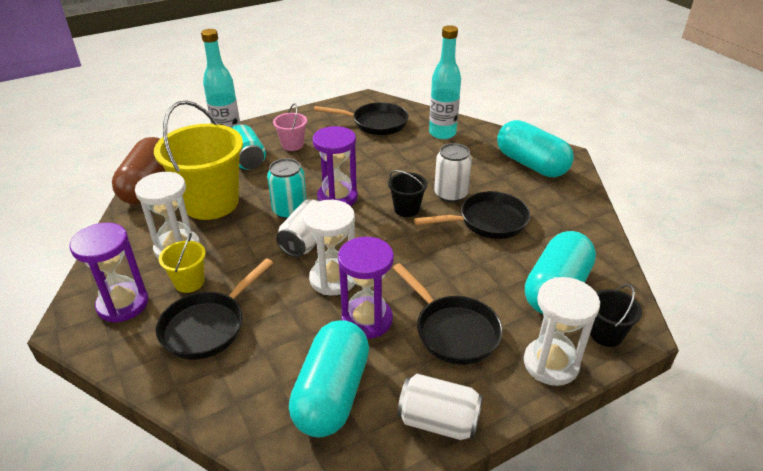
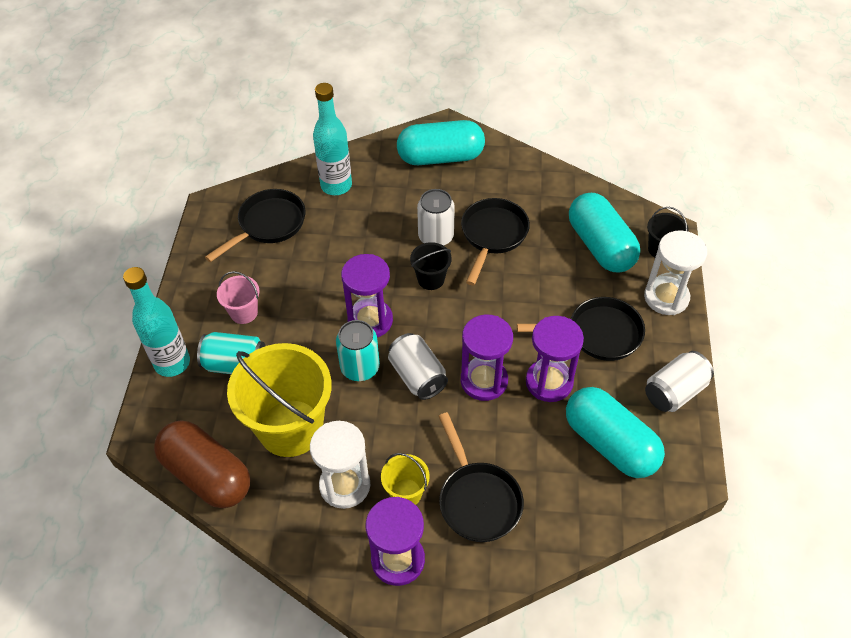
camera: 55 degrees left, 15 degrees up
white hourglass [303,200,355,295] -> purple hourglass [461,315,513,401]

